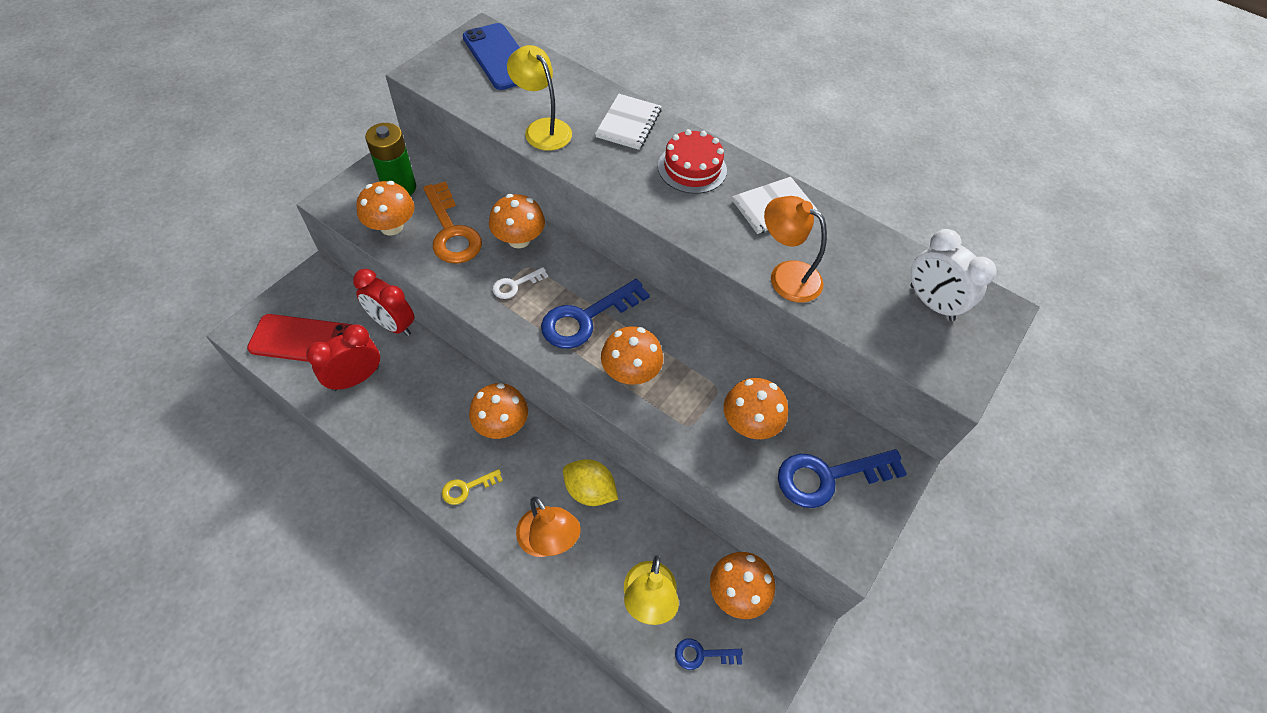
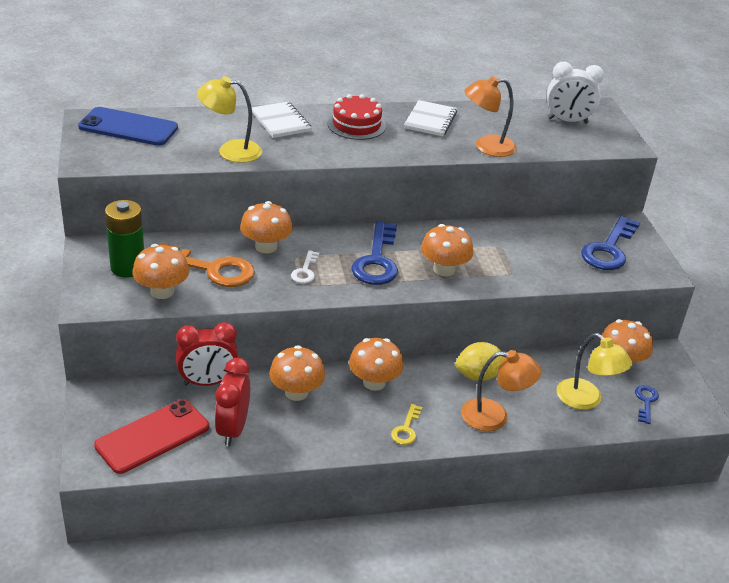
camera: 45 degrees left, 20 degrees down
blue key [675,638,743,670] -> blue key turned 150 degrees clockwise [635,385,659,424]
orange mushroom [724,378,788,439] -> orange mushroom moved to [269,345,325,401]

